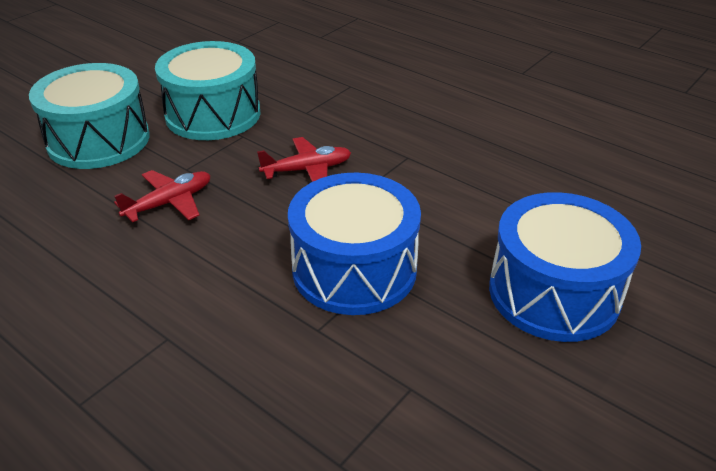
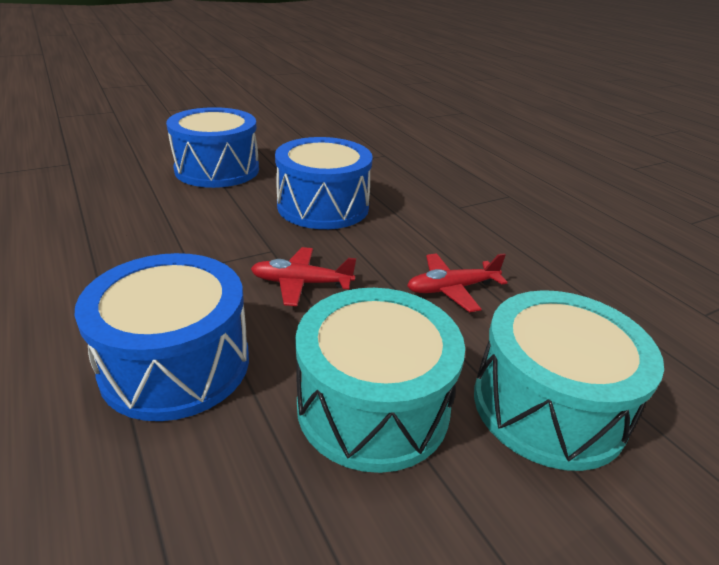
camera: 160 degrees left, 5 degrees down
none -> blue drum [75,253,249,421]

